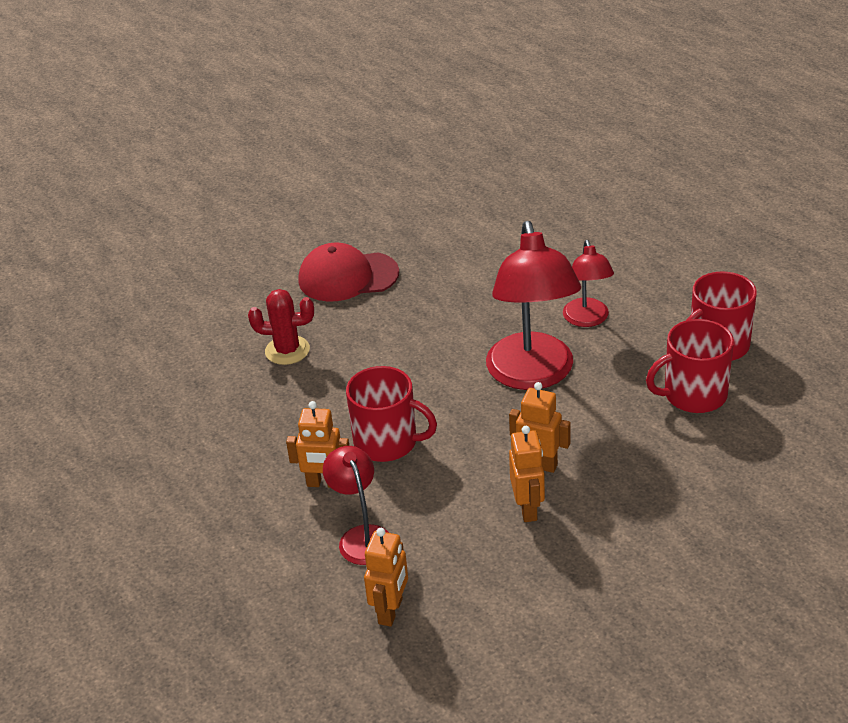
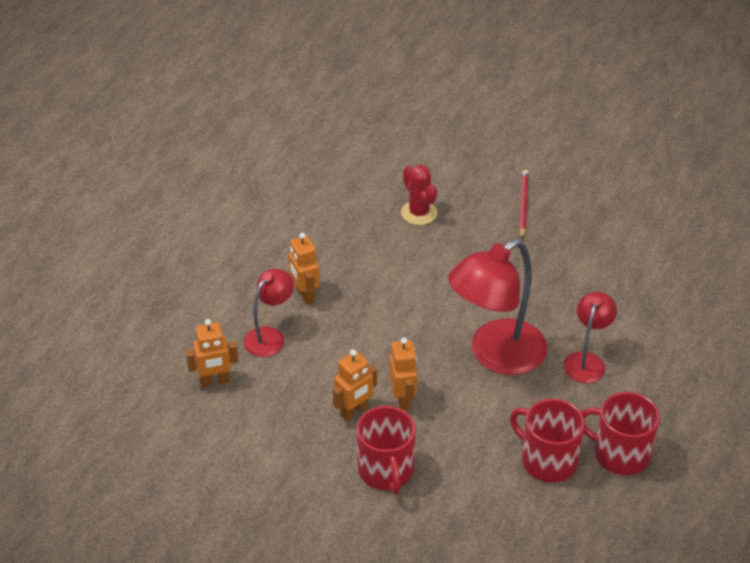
camera: 55 degrees right, 5 degrees up
red cap [298,243,399,302] -> red pencil [519,170,528,239]
red mug [346,366,437,462] -> red mug moved to [357,406,416,494]
red lamp [563,240,614,327] -> red lamp turned 150 degrees clockwise [563,292,617,383]

